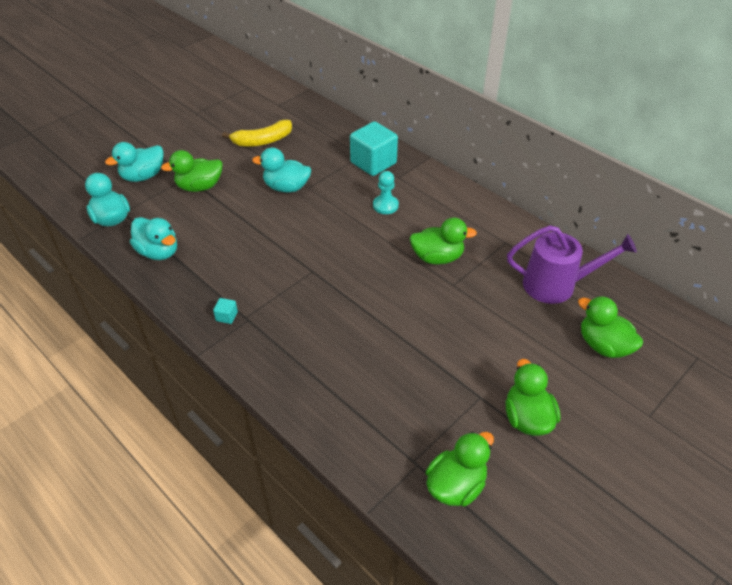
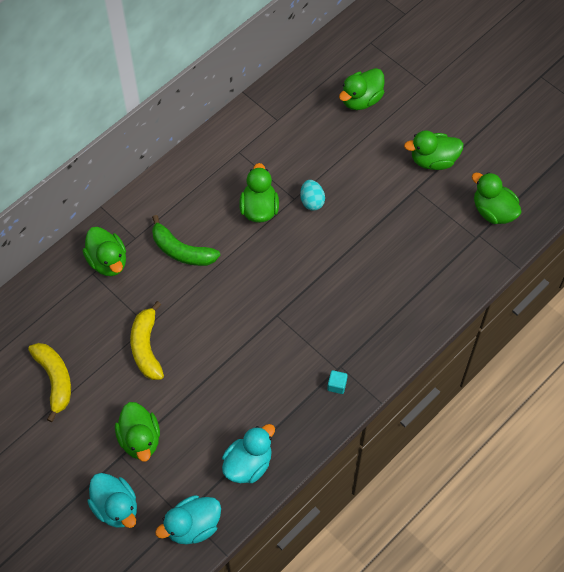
camera: 90 degrees left, 15 degrees up
turquoise duck [252,148,311,193] -> yellow banana [130,301,164,380]
turquoise cube [350,121,398,176] -> green duck [83,227,126,276]
turquoise pawn [373,171,399,214] -> green banana [152,215,220,266]
purple watering can [507,225,637,304] -> none
none -> turquoise egg [300,180,325,211]

